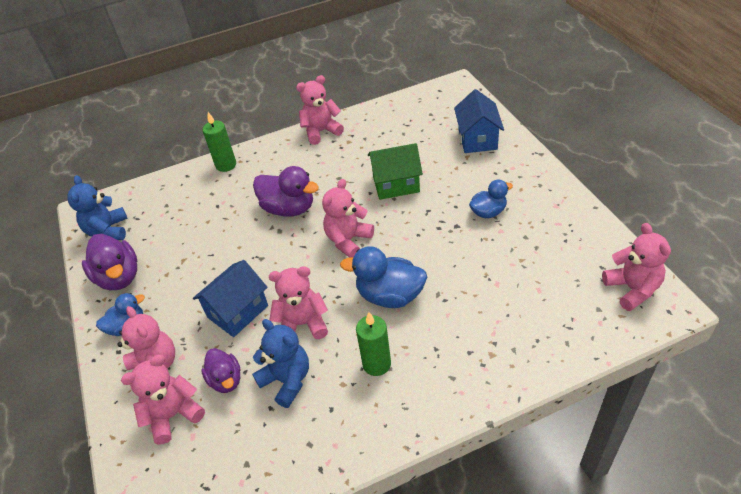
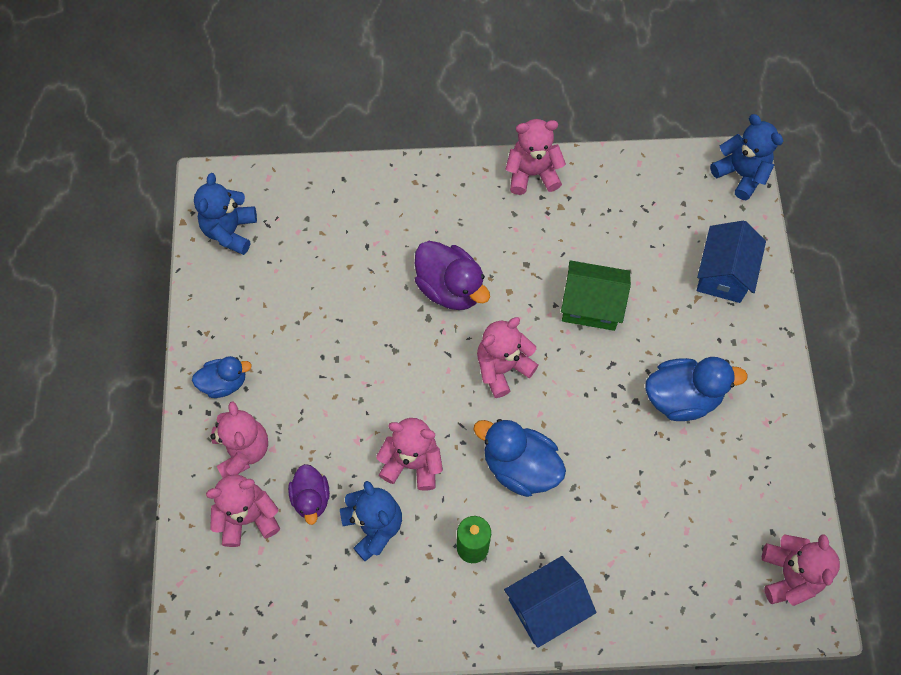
camera: 15 degrees right, 20 degrees up
purple duck [82,234,137,290] -> none
blue house [193,260,268,337] -> blue house moved to [504,556,596,648]
green candle [202,112,236,172] -> none
blue duck [469,179,513,218] -> blue duck [645,357,748,421], size x1.60
none -> blue teddy bear [710,114,783,200]

